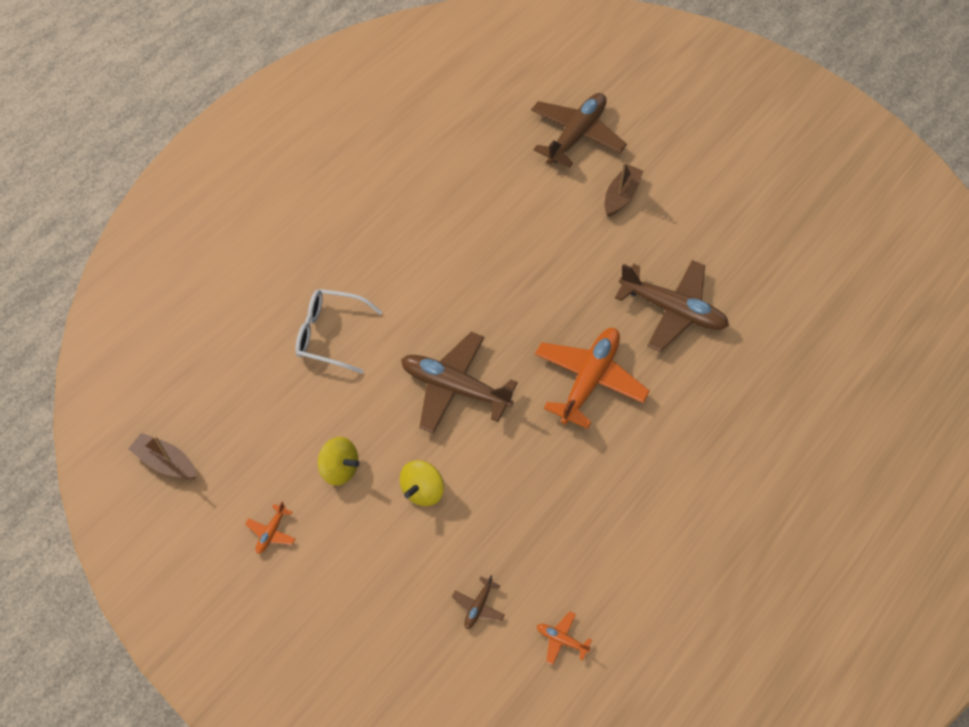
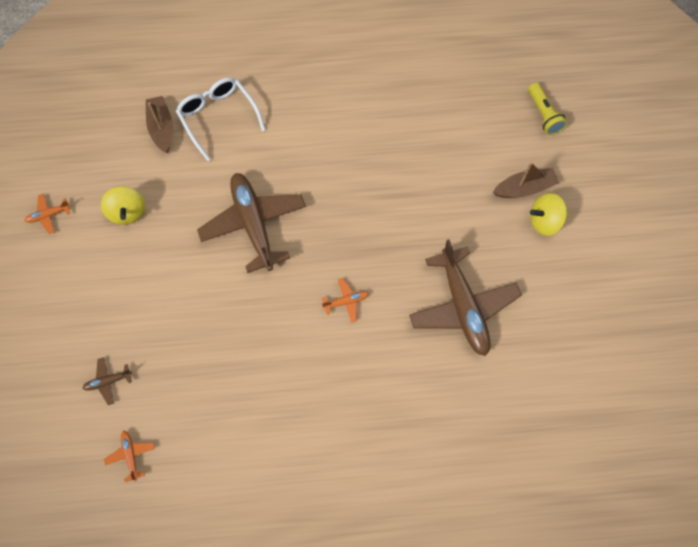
camera: 45 degrees right, 10 degrees up
brown boat [128,433,197,479] -> brown boat moved to [146,96,173,153]
yellow spinning top [400,460,444,506] -> yellow spinning top moved to [530,193,567,236]
brown plane [531,93,627,168] -> yellow flashlight [528,83,567,135]
orange plane [535,328,650,429] -> orange plane [322,278,369,323], size x0.42

